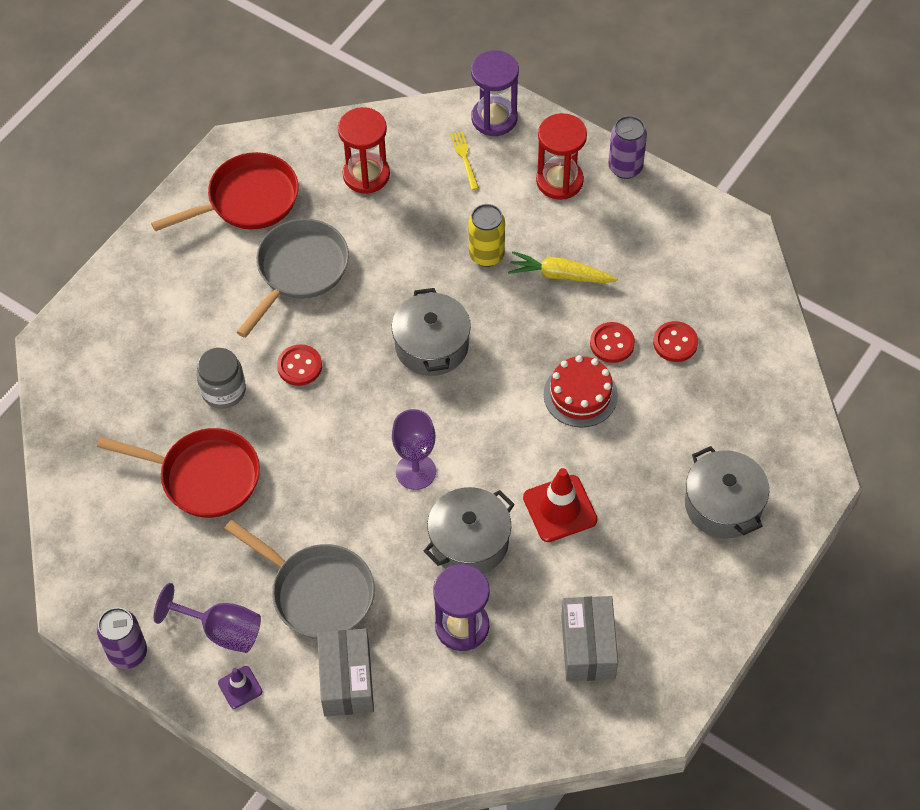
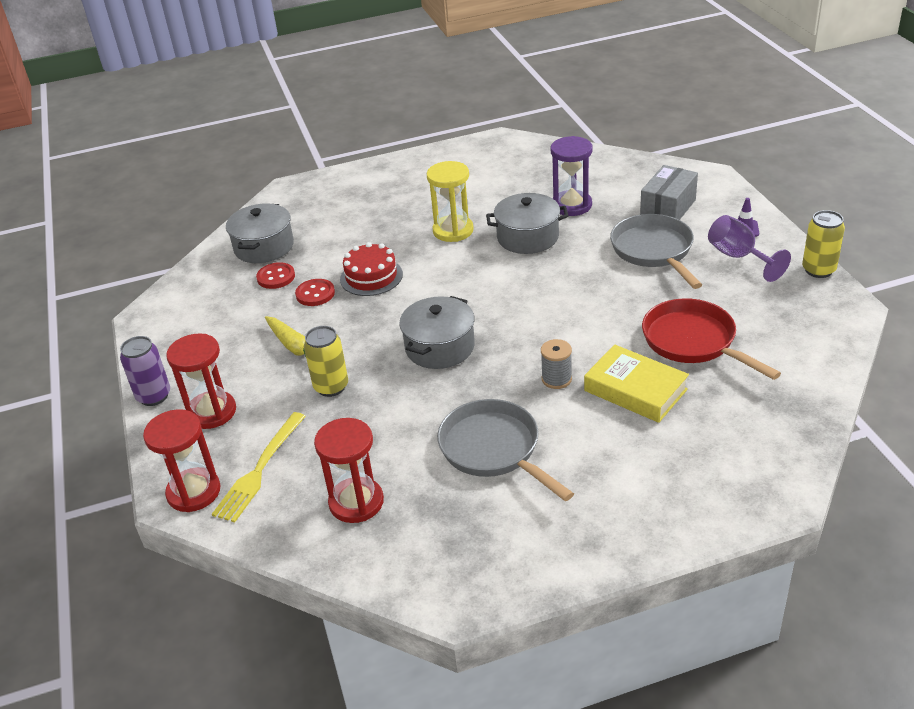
camera: 140 degrees left, 20 degrees down
purple can [97,607,147,669] -> yellow can [802,210,845,278]
red pan [151,152,299,231] -> none
grey jar [196,348,246,409] -> yellow book [584,345,689,423]
grey pan [237,219,349,338] -> grey pan turned 75 degrees clockwise [437,399,574,501]
red button [277,344,322,386] -> grey spool [541,339,572,389]
purple goblet [392,409,436,490] -> none
yellow fork [450,131,479,190] -> yellow fork [212,412,306,522], size x1.80
purple hourglass [471,50,519,136] -> red hourglass [143,409,220,512]
red traffic cone [523,468,598,542] -> yellow hourglass [427,161,474,242]
grey box [561,596,618,681] -> none
grey pot [685,446,769,538] -> grey pot moved to [226,203,294,263]

